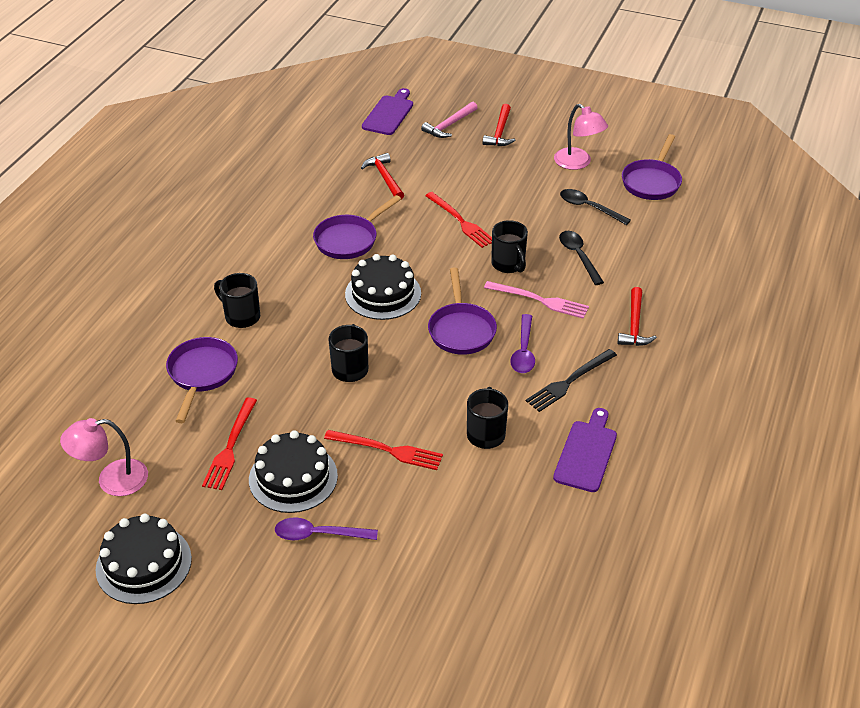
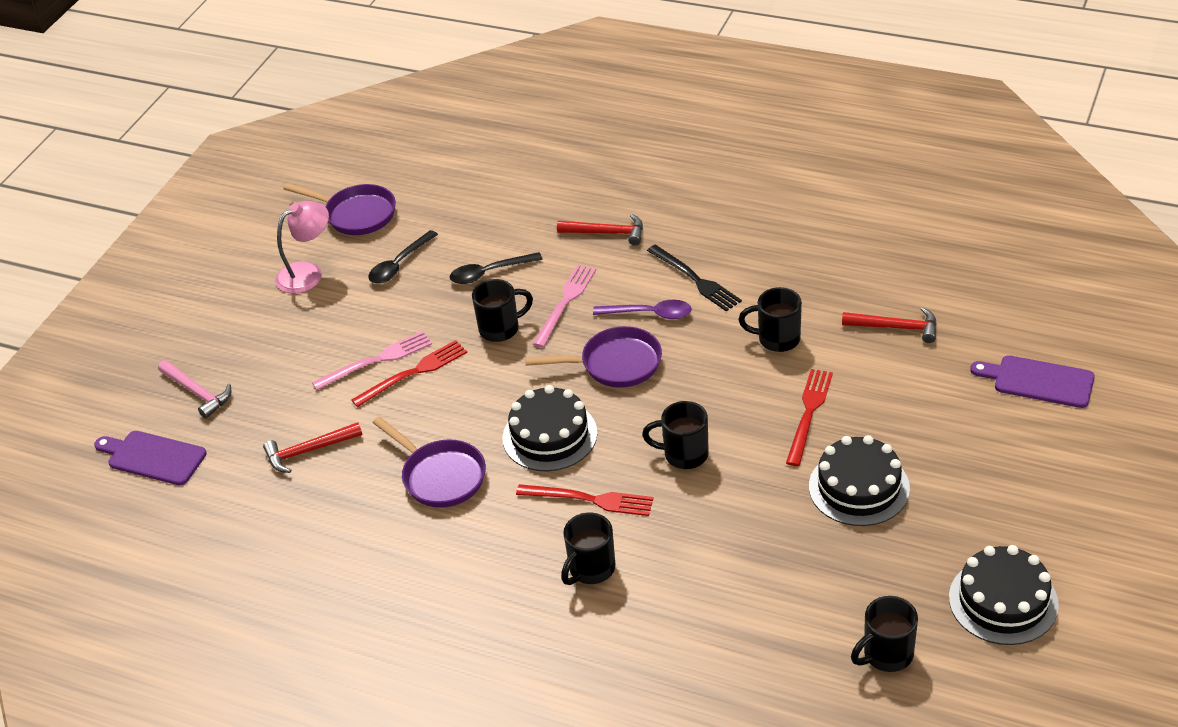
camera: 85 degrees left, 0 degrees up
pink lamp [60,418,148,496] -> black mug [851,596,918,672]
purple pan [166,337,238,423] -> none
red fork [202,397,257,490] -> red fork moved to [516,484,654,516]
purple spoon [275,517,378,540] -> none
red hammer [483,104,515,146] -> red hammer moved to [842,307,937,343]
purple cutting board [553,408,617,492] -> purple cutting board moved to [970,355,1095,408]
none -> pink fork [312,331,432,390]

